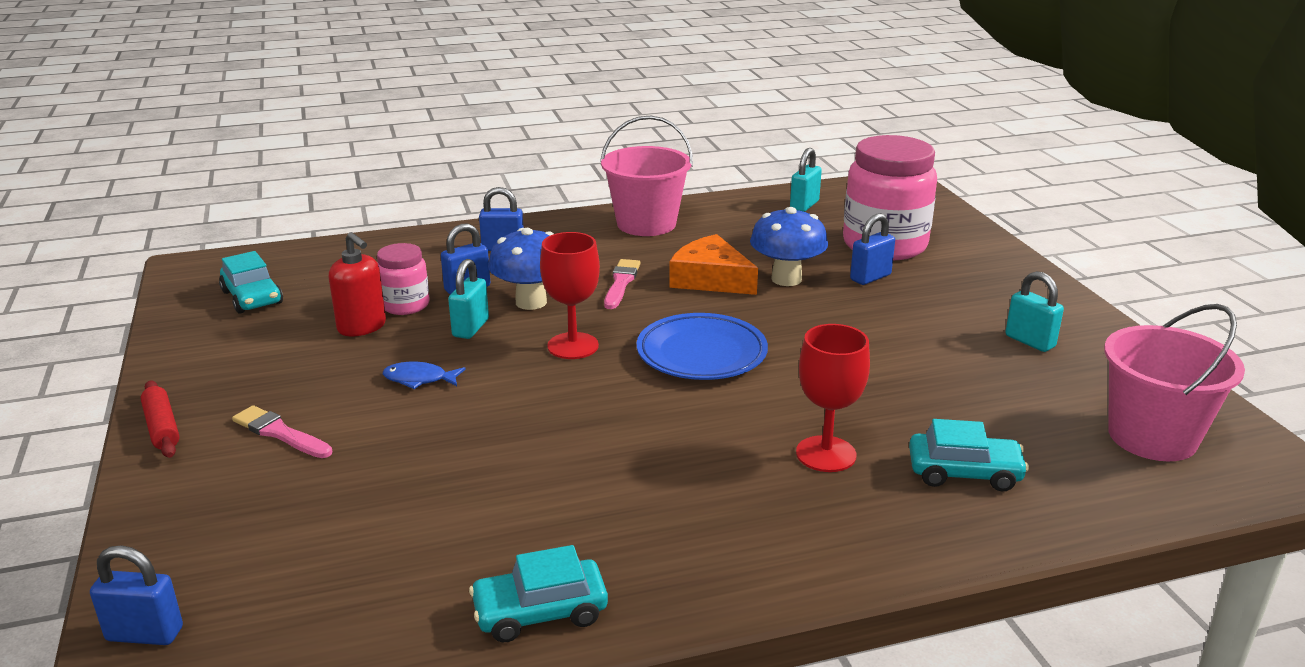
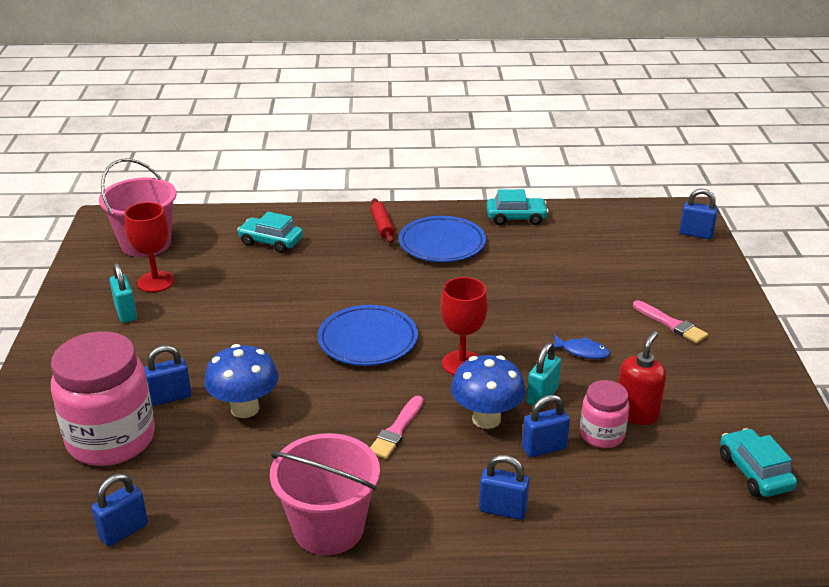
camera: 165 degrees left, 5 degrees up
red rolling pin [141,380,179,458] -> red rolling pin moved to [370,198,395,243]
red soap dispenser [329,232,386,337] -> red soap dispenser turned 60 degrees clockwise [618,331,666,425]
orange cheese [669,234,758,295] -> none
turquoise padlock [790,148,822,212] -> blue padlock [92,474,148,546]
red goblet [796,324,870,472] -> red goblet moved to [125,202,175,292]
none -> blue plate [399,216,486,262]

